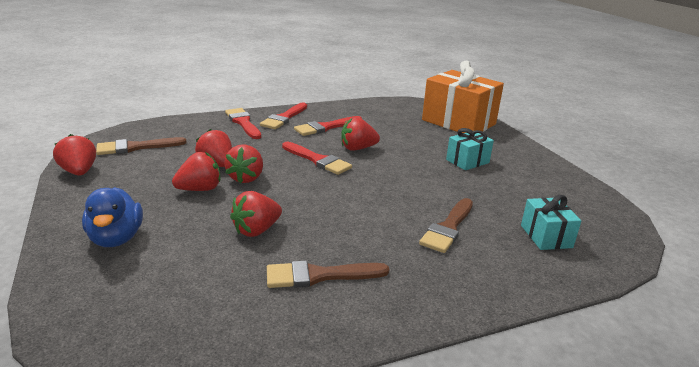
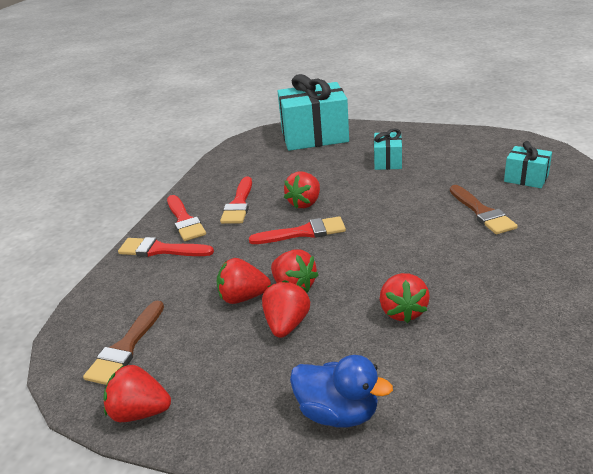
camera: 45 degrees left, 5 degrees up
brown brush [267,260,389,288] -> none
orange gift [422,61,504,133] -> turquoise gift [277,74,349,151]

